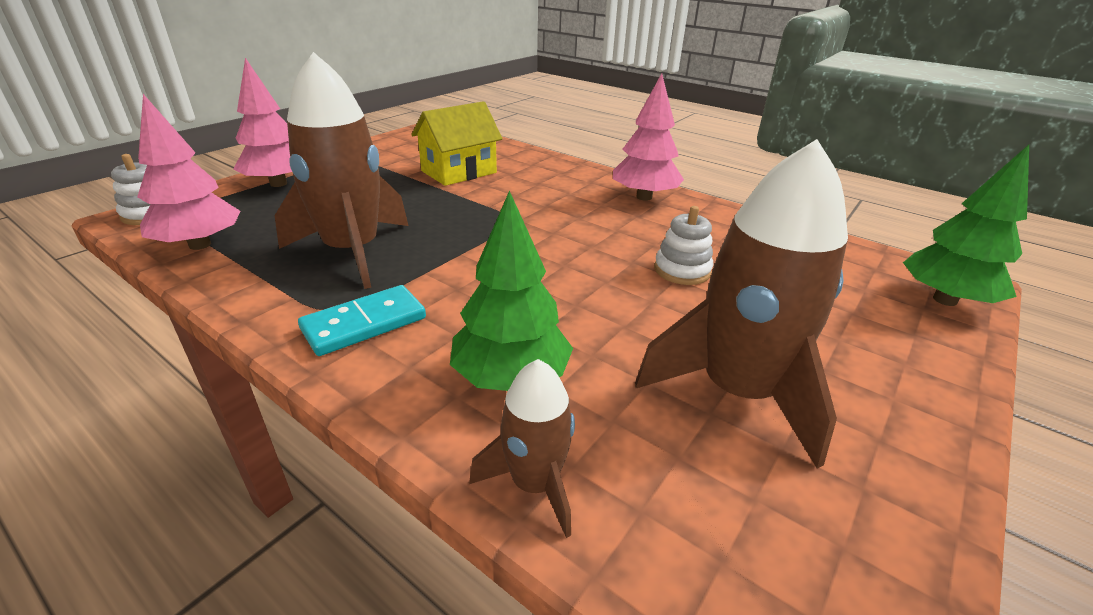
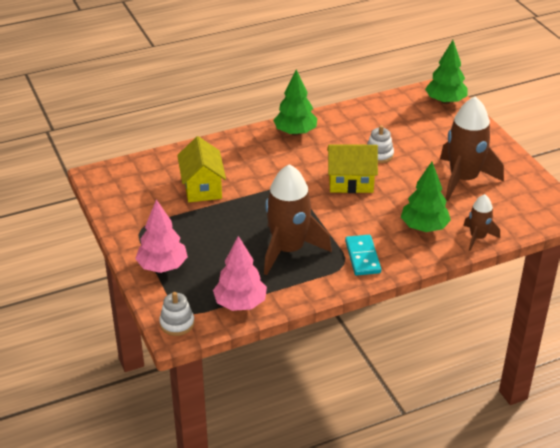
camera: 60 degrees left, 5 degrees up
pink tree [613,73,684,201] -> green tree [273,69,317,135]
none -> yellow house [327,144,378,193]

